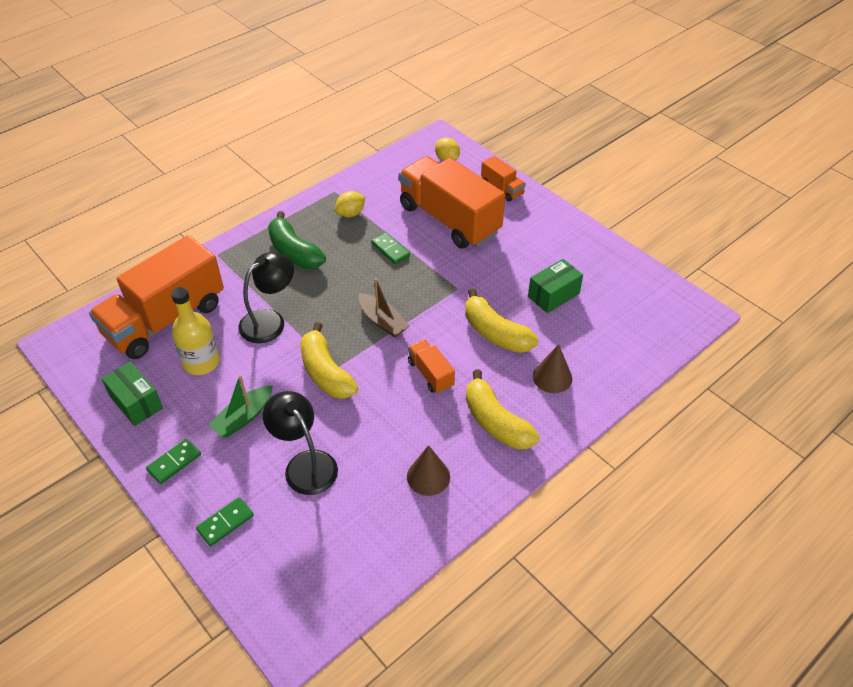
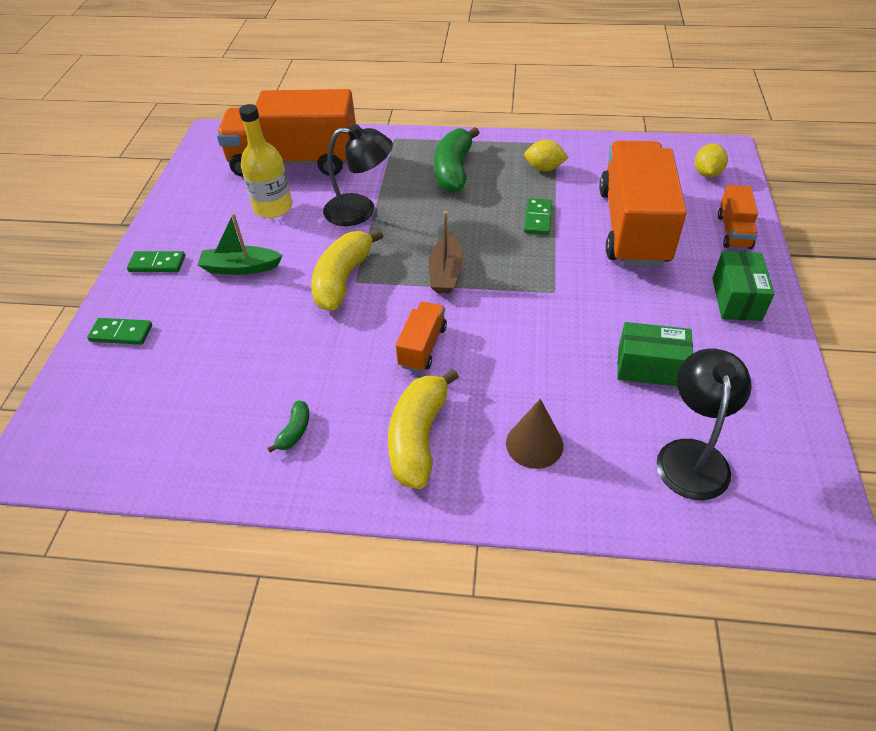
camera: 50 degrees right, 0 degrees up
green box [101,361,163,426] -> green box moved to [712,251,775,321]
black lamp [263,391,338,495] -> black lamp moved to [656,349,752,500]
brown cone [407,445,450,496] -> green banana [267,400,309,453]
yellow banana [465,288,538,353] -> none

